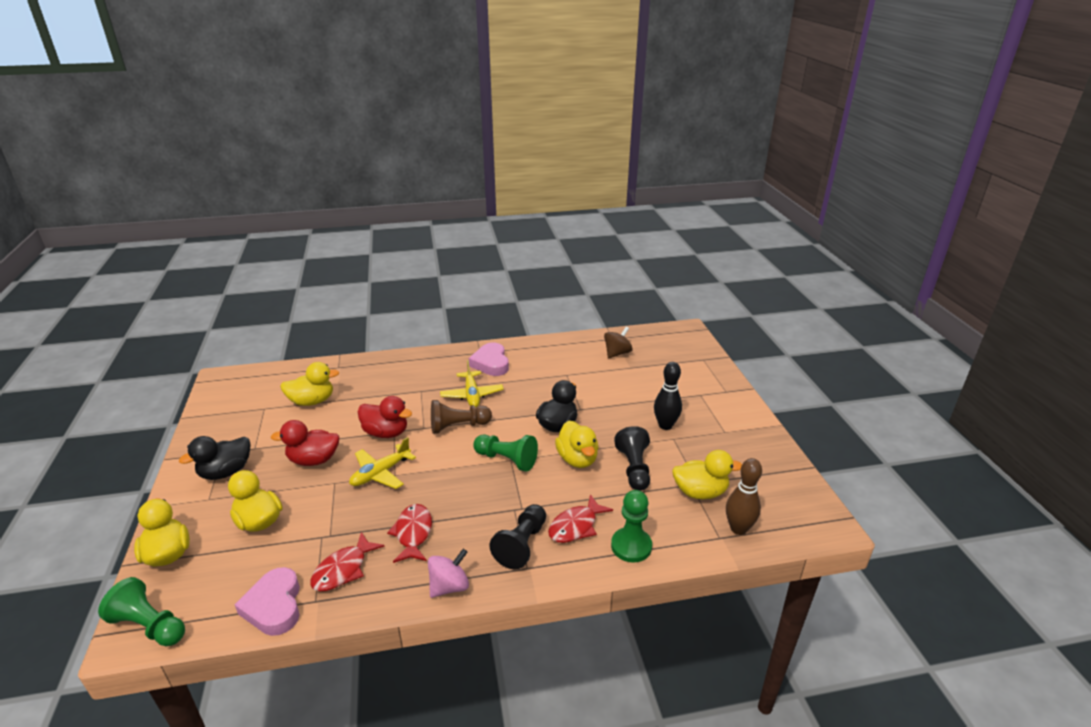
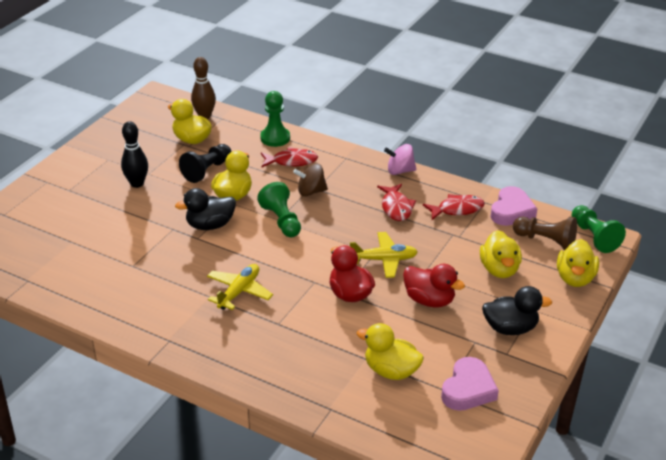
camera: 140 degrees left, 5 degrees up
red fish [387,504,432,563] -> red fish turned 45 degrees counterclockwise [377,184,416,221]
brown pawn [431,400,492,434] -> brown pawn moved to [513,216,577,250]
pink heart [469,343,509,376] -> pink heart moved to [441,357,499,411]
black pawn [490,504,546,569] -> none
brown spinning top [604,326,633,358] -> brown spinning top moved to [293,164,328,196]

